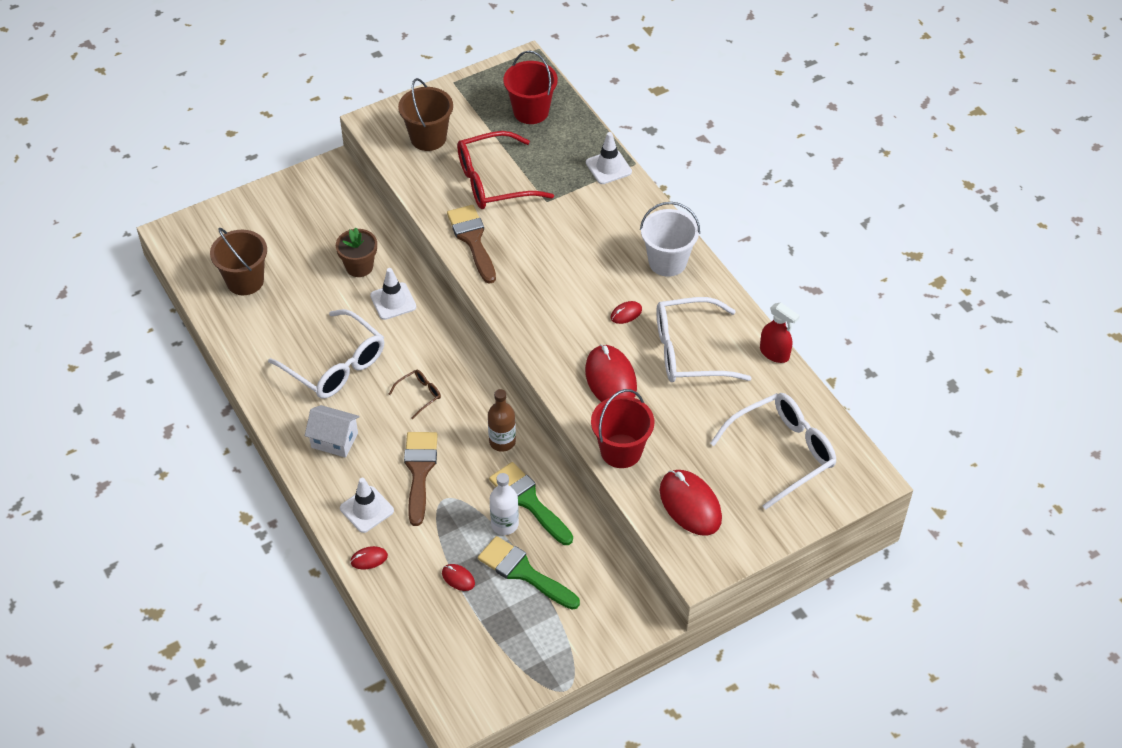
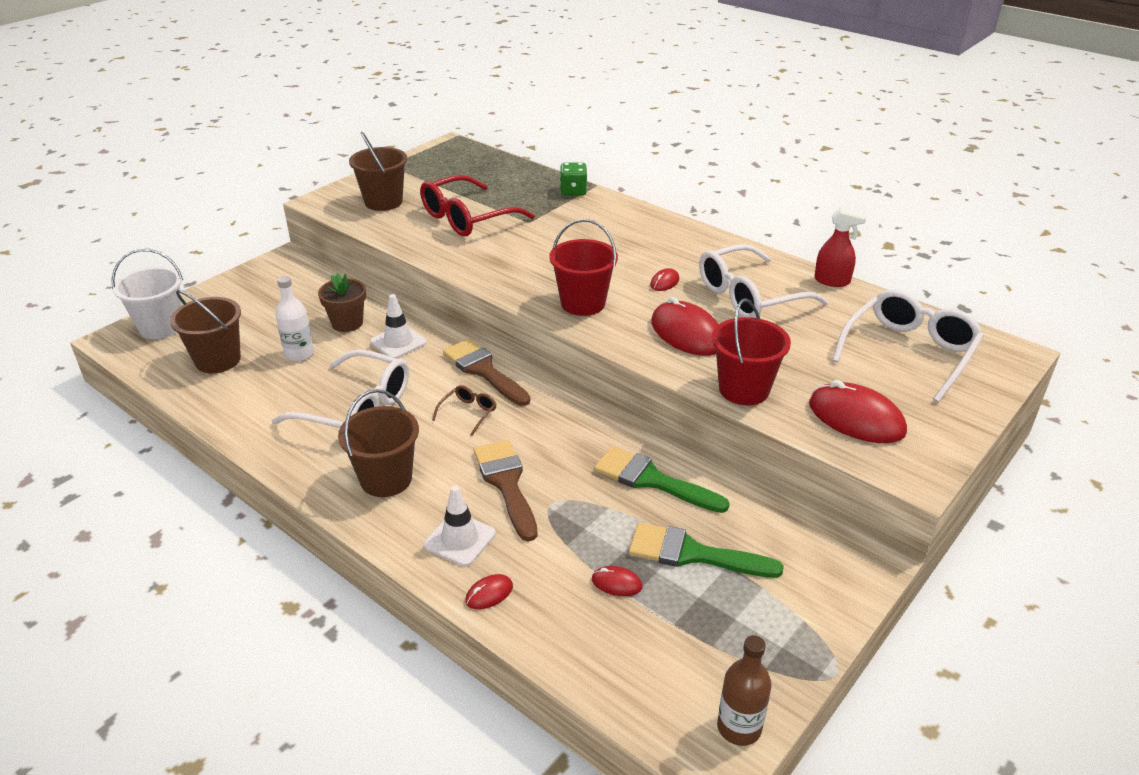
camera: 20 degrees left, 15 degrees down
white house [305,405,360,458] -> brown bucket [338,389,419,497]
brown brush [447,205,496,284] -> brown brush moved to [443,339,530,406]
brown bottle [488,389,516,452] -> brown bottle moved to [717,635,772,746]
white bottle [490,473,519,535] -> white bottle moved to [276,276,314,362]
red bucket [504,50,558,124] -> red bucket moved to [549,219,618,316]
white traffic cone [586,132,632,184] -> green dice [560,163,587,195]
white bucket [640,202,700,277] -> white bucket moved to [111,249,183,339]

